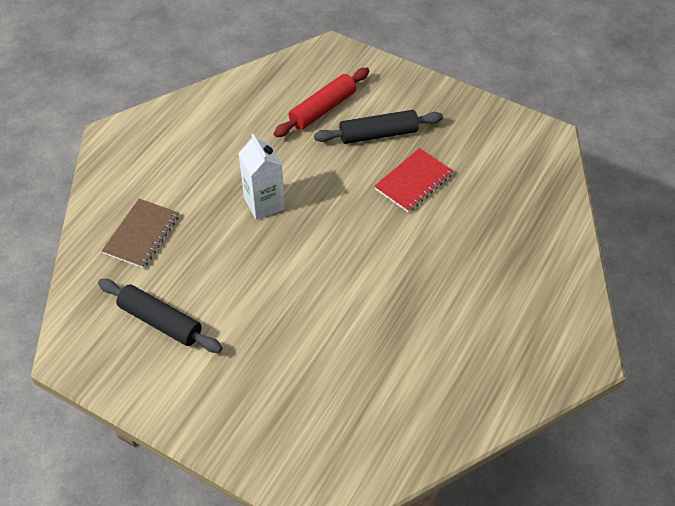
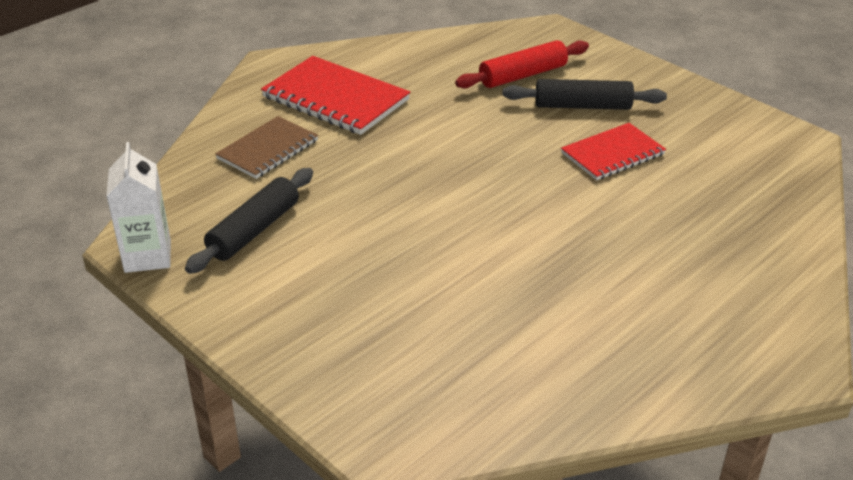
camera: 15 degrees right, 15 degrees down
black rolling pin [98,279,222,353] -> black rolling pin turned 75 degrees clockwise [185,168,313,274]
white carton [238,134,285,220] -> white carton moved to [106,142,171,273]
none -> red notebook [261,56,410,135]

